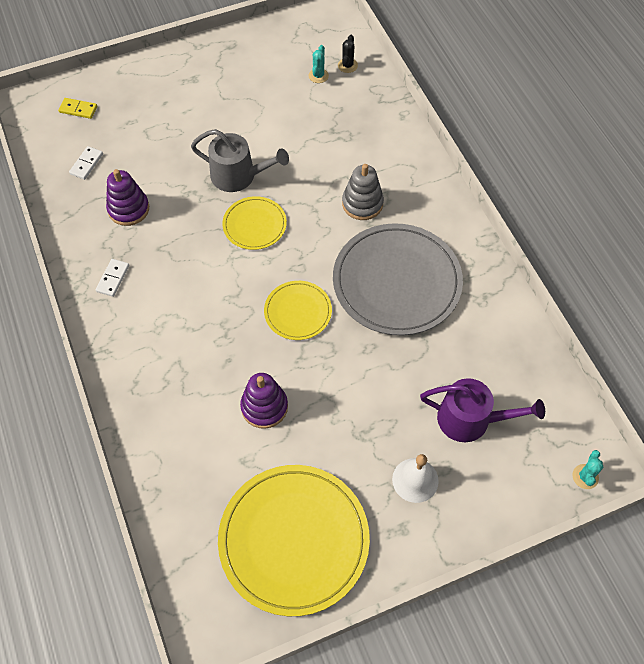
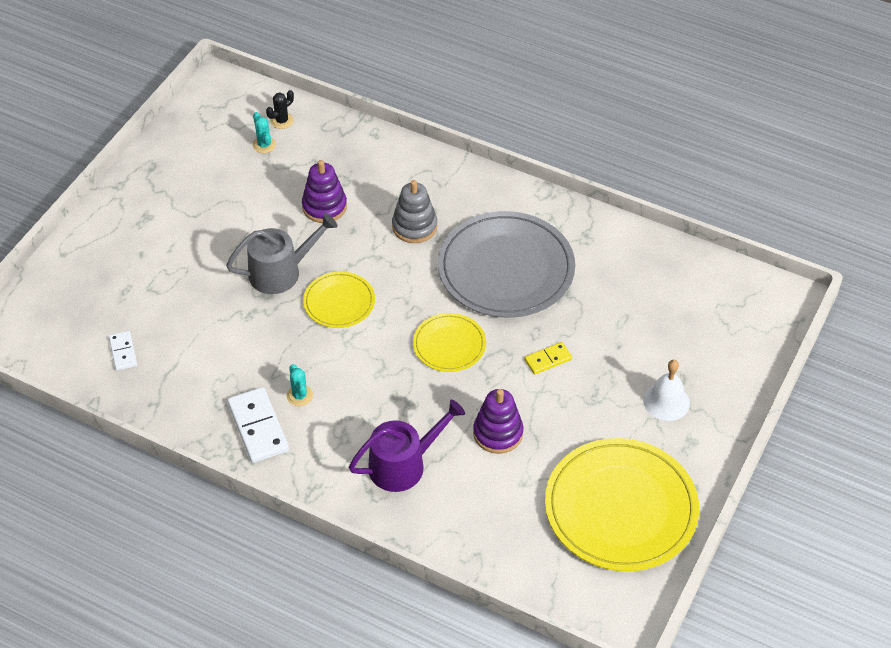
camera: 40 degrees left, 10 degrees down
yellow domino [58,98,97,119] -> yellow domino moved to [524,342,572,374]
white domino [96,259,129,297] -> white domino [227,387,289,463], size x1.77
purple stacking toy [106,169,149,226] -> purple stacking toy moved to [302,160,347,223]
black cactus [338,35,358,73] -> black cactus turned 75 degrees clockwise [266,90,294,129]
purple watering can [420,378,545,442] -> purple watering can moved to [349,400,465,492]
turquoise cactus [572,450,603,489] -> turquoise cactus moved to [287,364,313,406]

